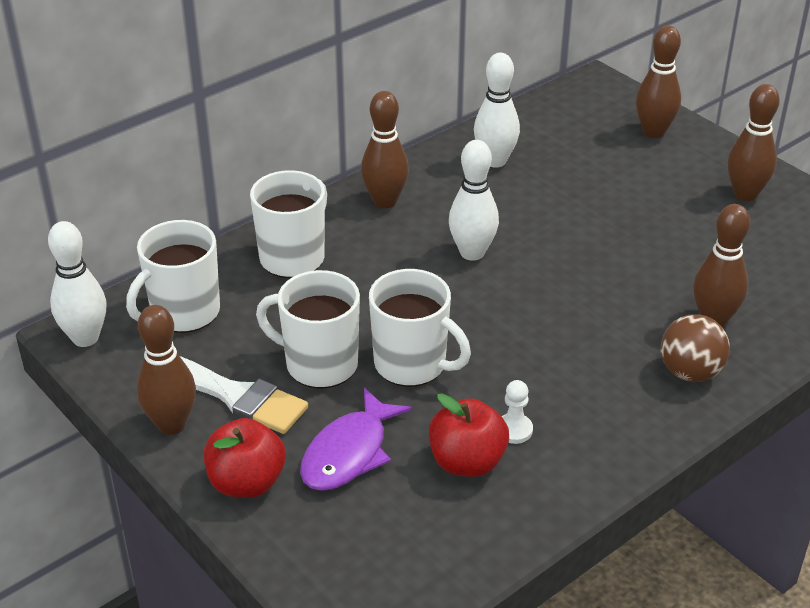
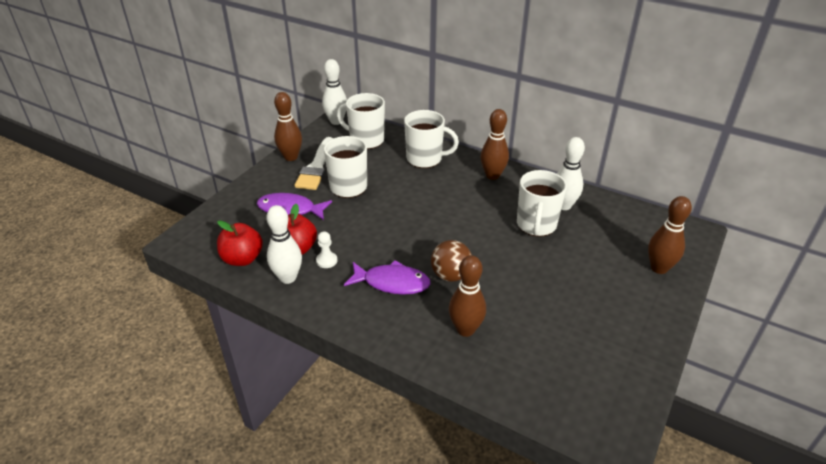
camera: 70 degrees right, 0 degrees up
red apple [204,418,286,498] -> red apple moved to [217,220,263,266]
white mug [369,269,471,387] -> white mug moved to [517,170,567,237]
white bowling pin [449,140,499,261] -> white bowling pin moved to [266,205,302,284]
brown ball [661,314,730,382] -> brown ball moved to [431,240,472,282]
brown bowling pin [728,84,780,201] -> none
none -> purple fish [344,260,431,295]

